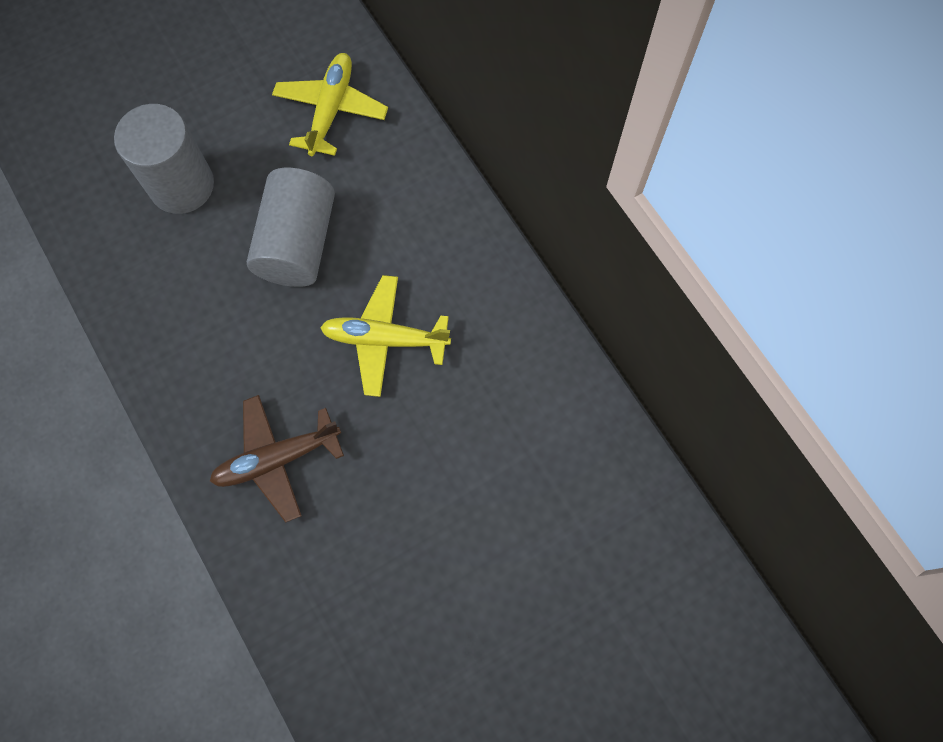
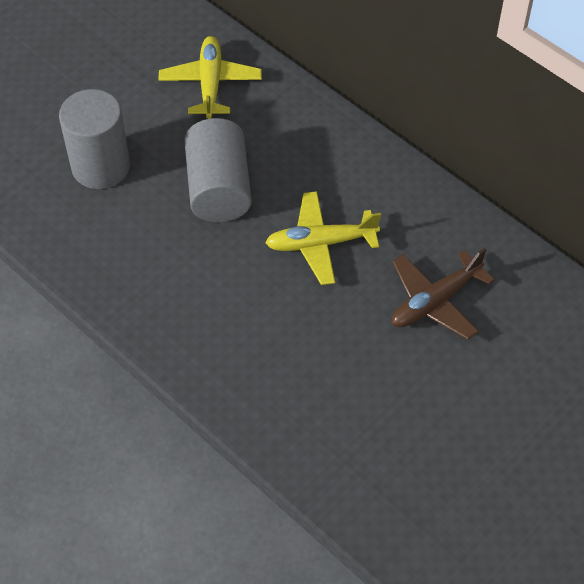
camera: 15 degrees left, 15 degrees down
brown plane [210,395,344,522] -> brown plane moved to [392,248,494,340]

